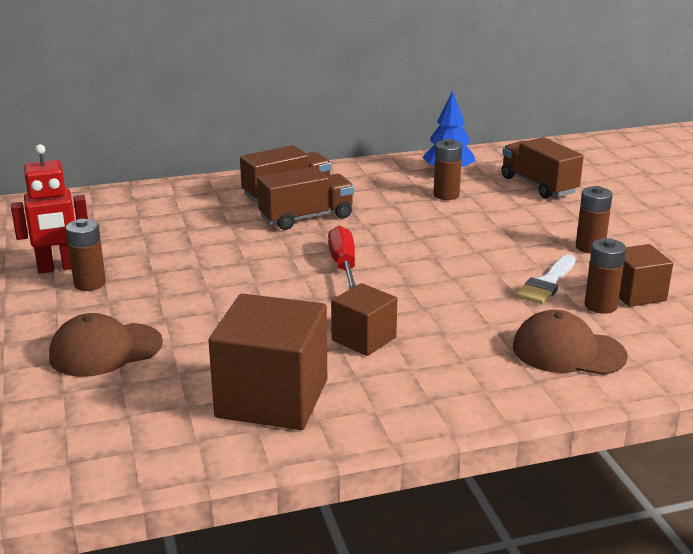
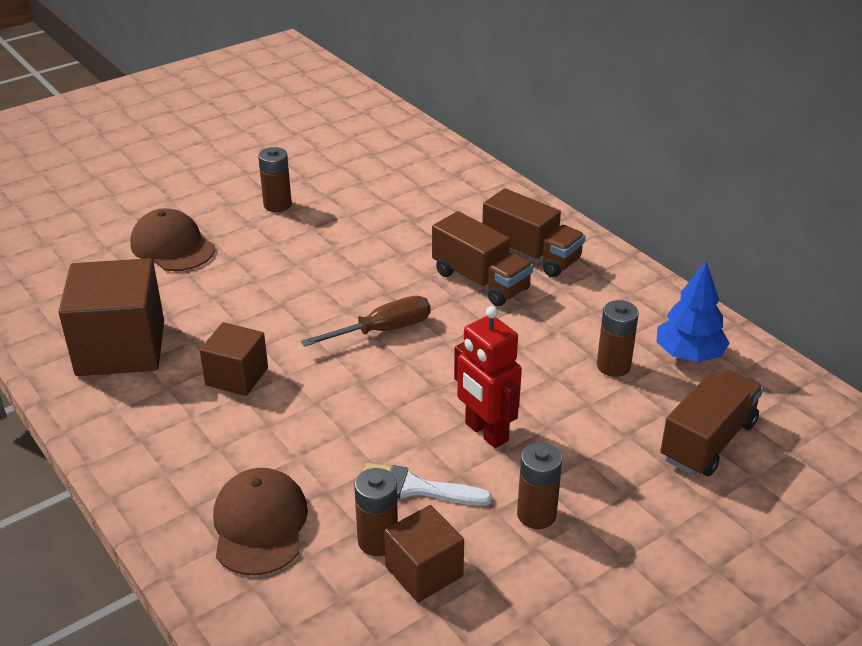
camera: 70 degrees right, 10 degrees up
red robot [11,144,88,273] -> red robot moved to [454,306,522,448]
red screwdriver [328,226,357,290] -> brown screwdriver [301,296,431,347]

